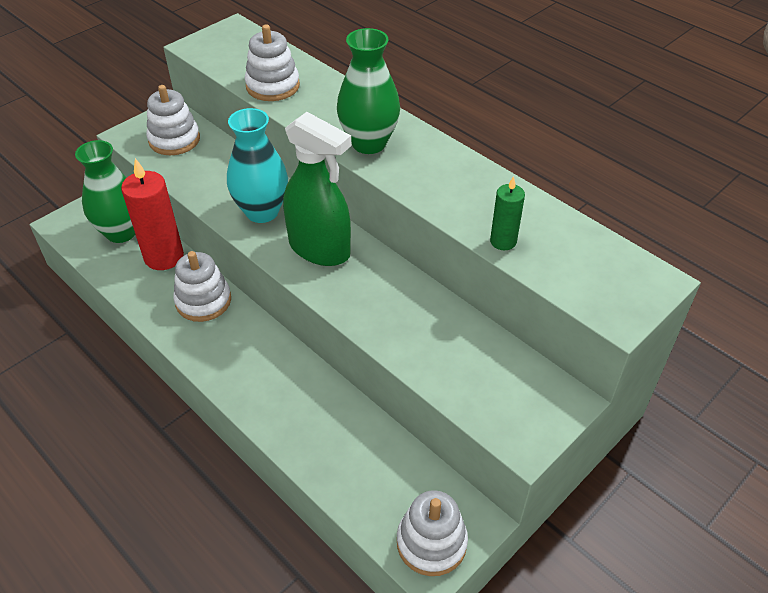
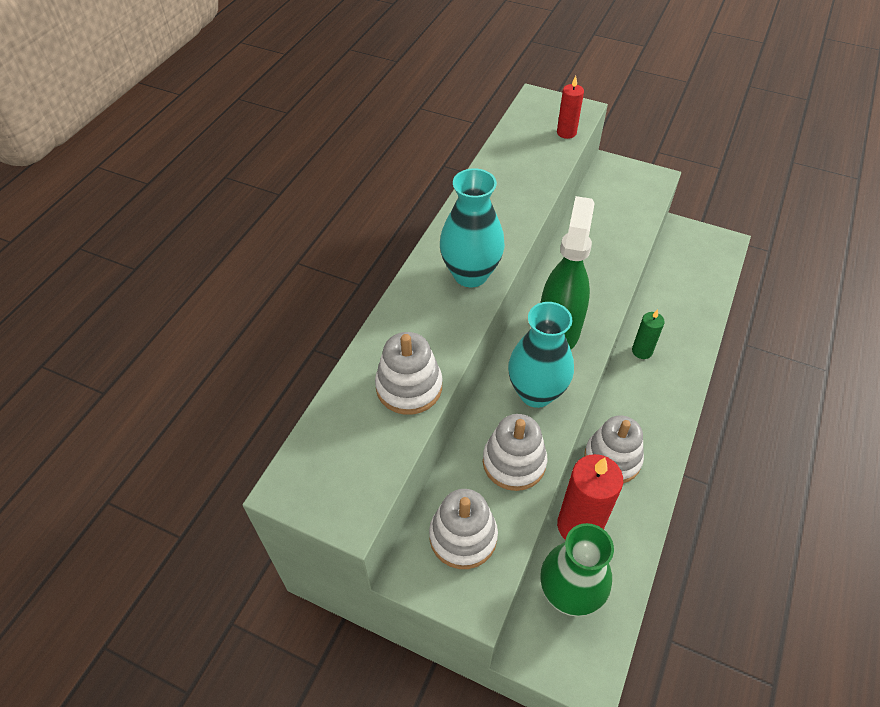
camera: 110 degrees left, 5 degrees up
green vase [337,28,400,154] -> turquoise vase [440,168,505,287]
white stacking toy [397,490,468,576] -> white stacking toy moved to [483,414,547,491]
green candle [490,176,525,250] -> green candle moved to [632,309,665,359]
none -> red candle [557,76,584,139]

